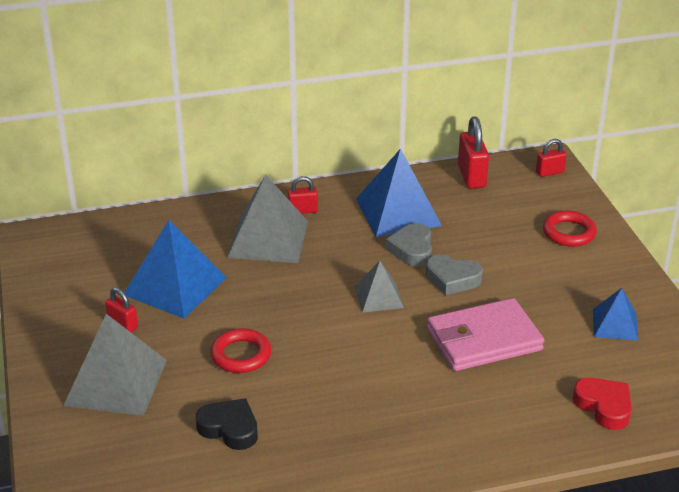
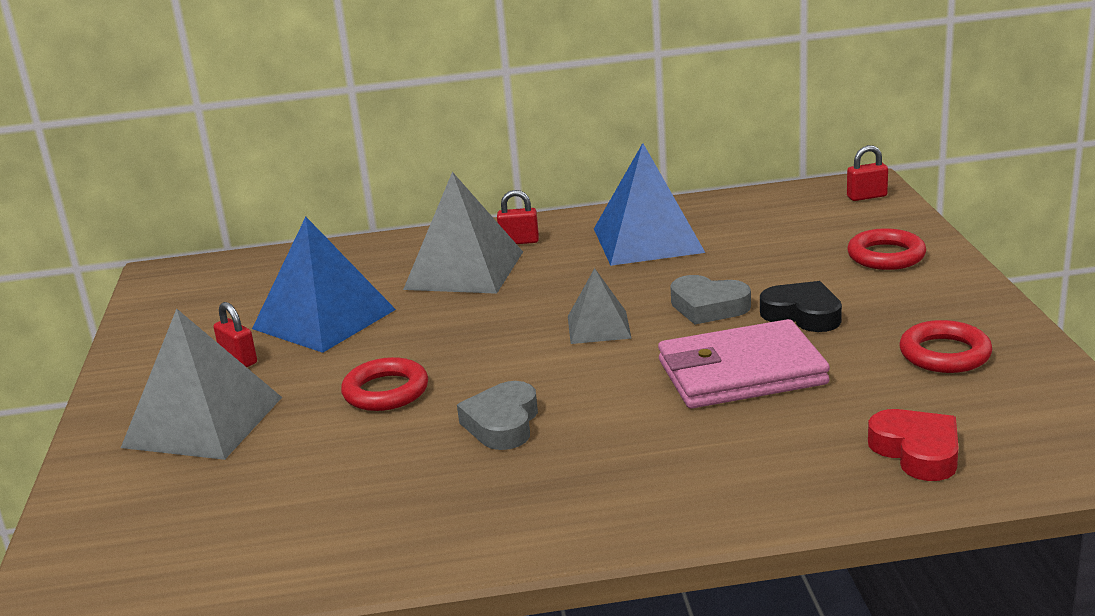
camera: 10 degrees right, 10 degrees down
black heart [196,398,258,450] -> black heart moved to [760,281,842,332]
grey heart [386,223,432,267] -> grey heart moved to [457,381,538,450]
red padlock [458,116,489,189] -> none
blue pyramid [593,288,638,341] -> red ring [899,320,992,373]

